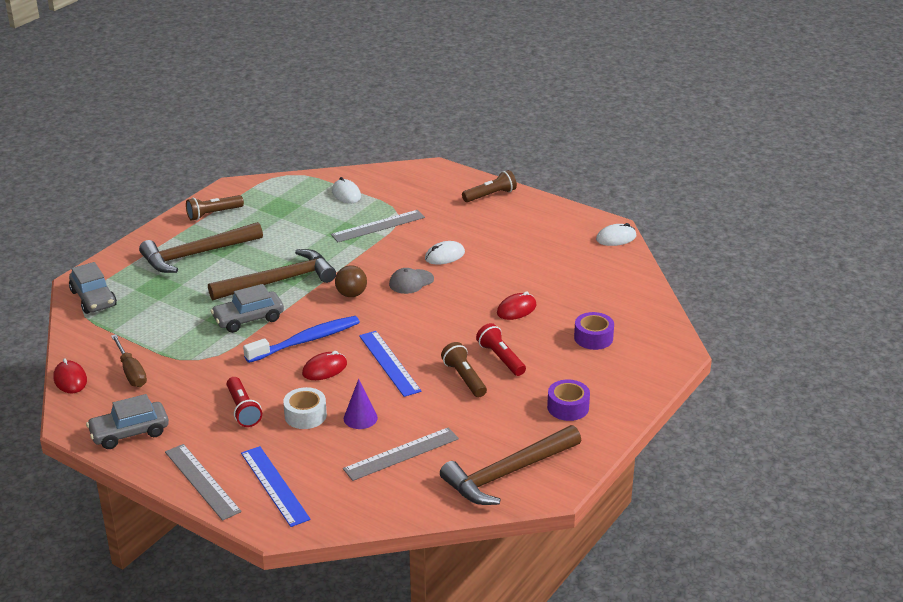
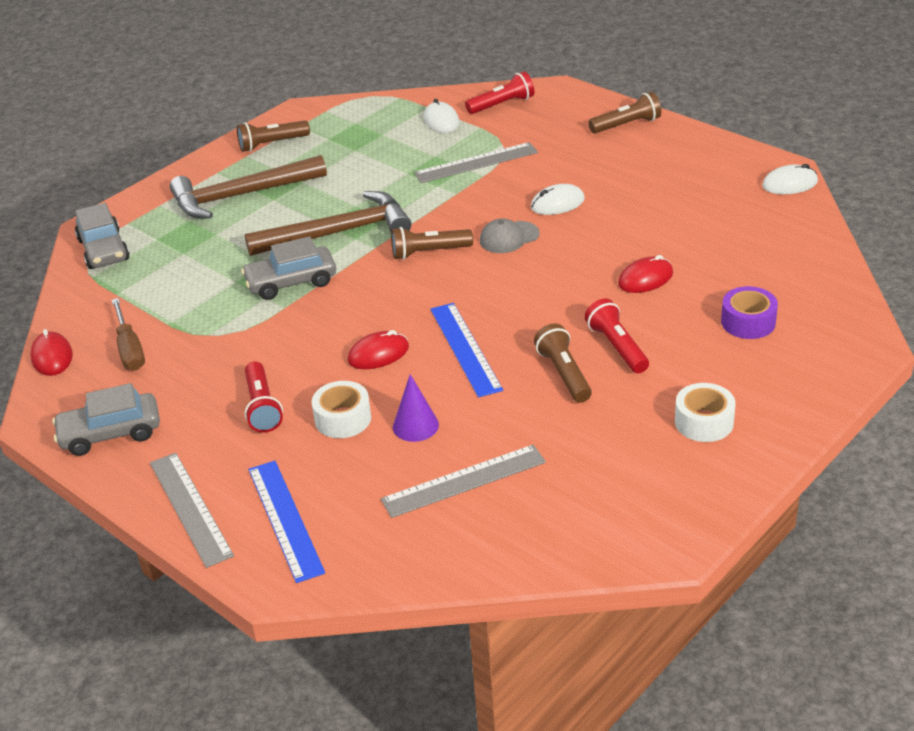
camera: 10 degrees right, 5 degrees up
blue toothbrush [243,316,360,363] -> none
brown ball [335,265,367,297] -> brown flashlight [391,227,473,260]
brown hammer [440,425,581,505] -> none
purple tape [547,379,590,421] -> white tape [675,383,736,442]
none -> red flashlight [465,71,534,114]

